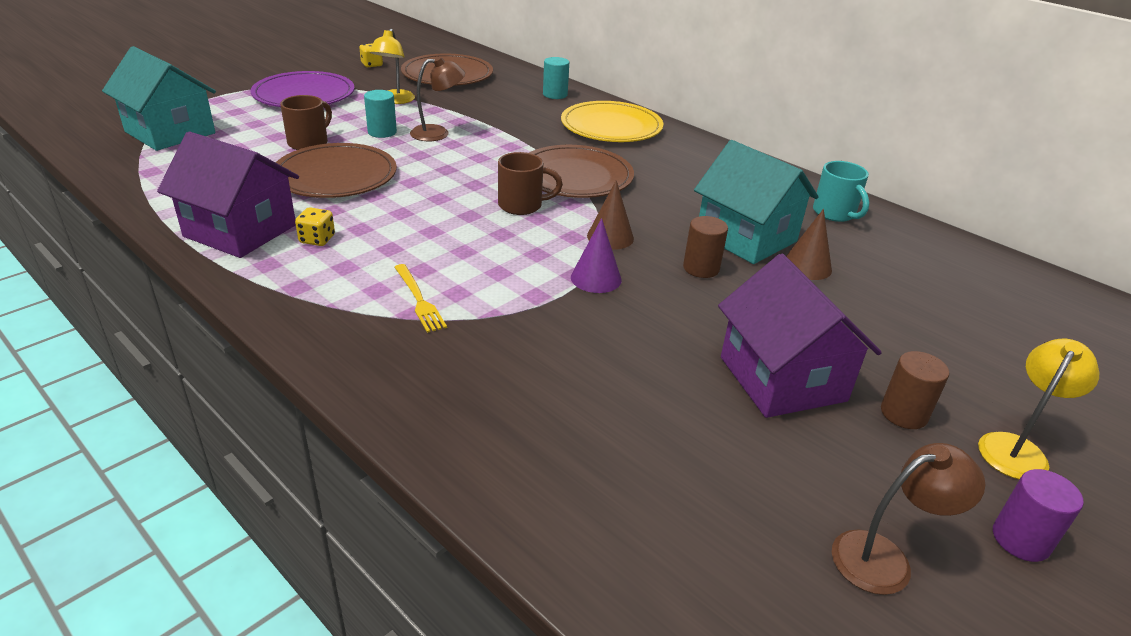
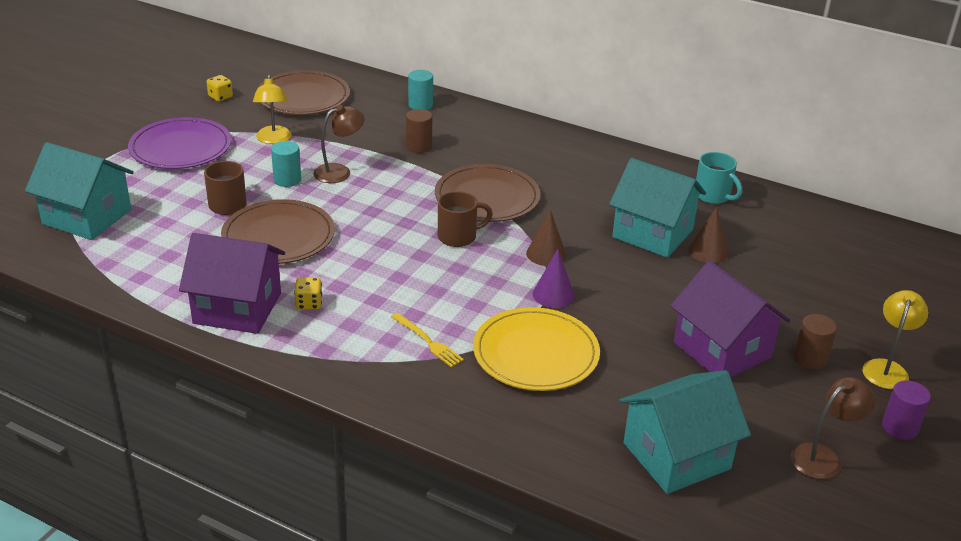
camera: 15 degrees left, 0 degrees up
yellow plate [561,101,663,142] -> yellow plate moved to [473,307,600,391]
brown cylinder [683,216,728,278] -> brown cylinder moved to [406,109,432,153]
none -> turquoise house [619,370,751,494]

